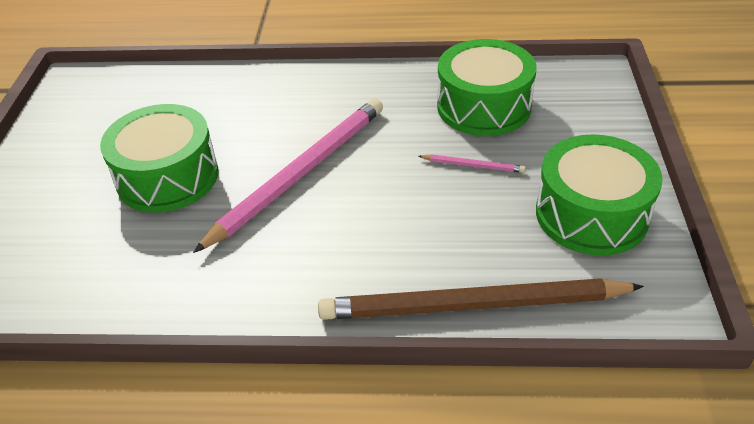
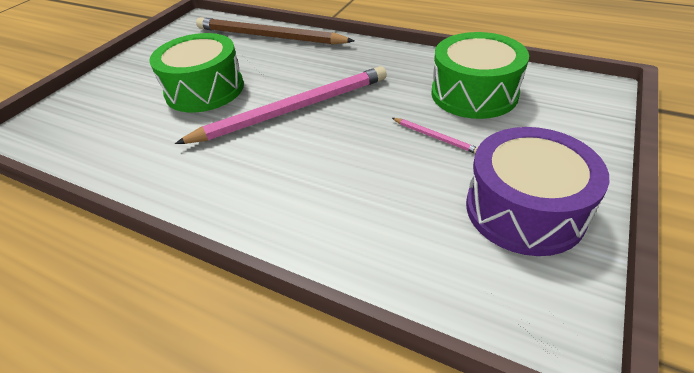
camera: 25 degrees right, 0 degrees up
brown pencil [318,278,644,320] -> brown pencil moved to [196,17,354,45]
green drum [536,134,663,256] -> purple drum [466,127,609,256]

